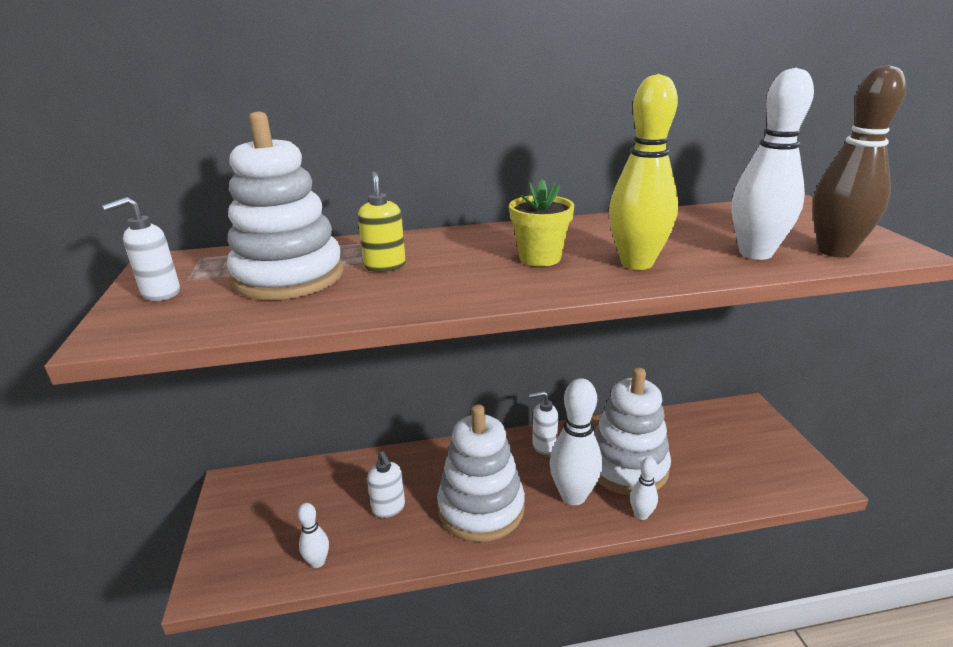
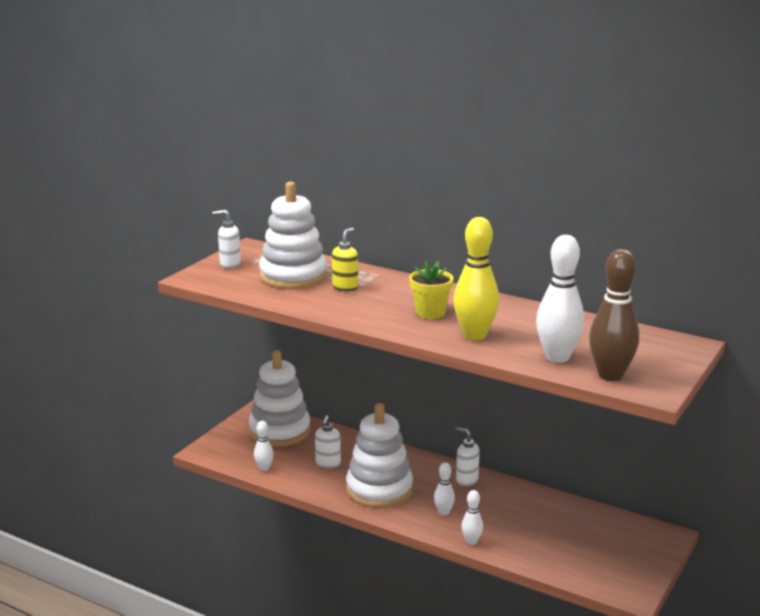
camera: 40 degrees right, 5 degrees down
white bowling pin [549,378,602,505] -> white bowling pin [434,462,455,516], size x0.51
white stacking toy [594,368,671,495] -> white stacking toy moved to [249,350,310,446]

